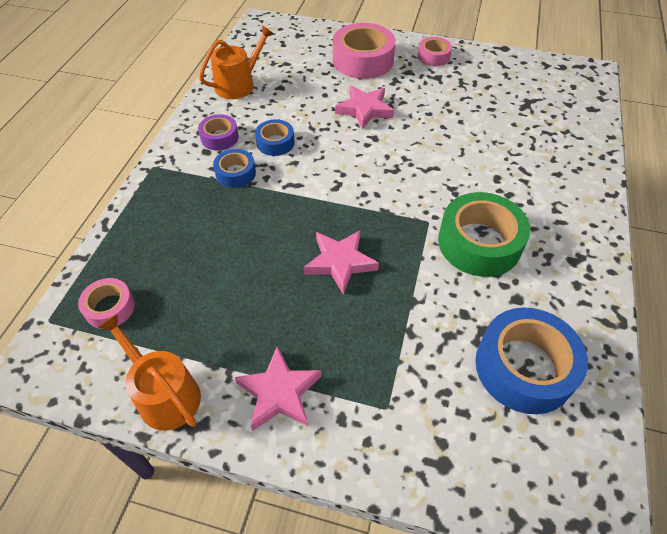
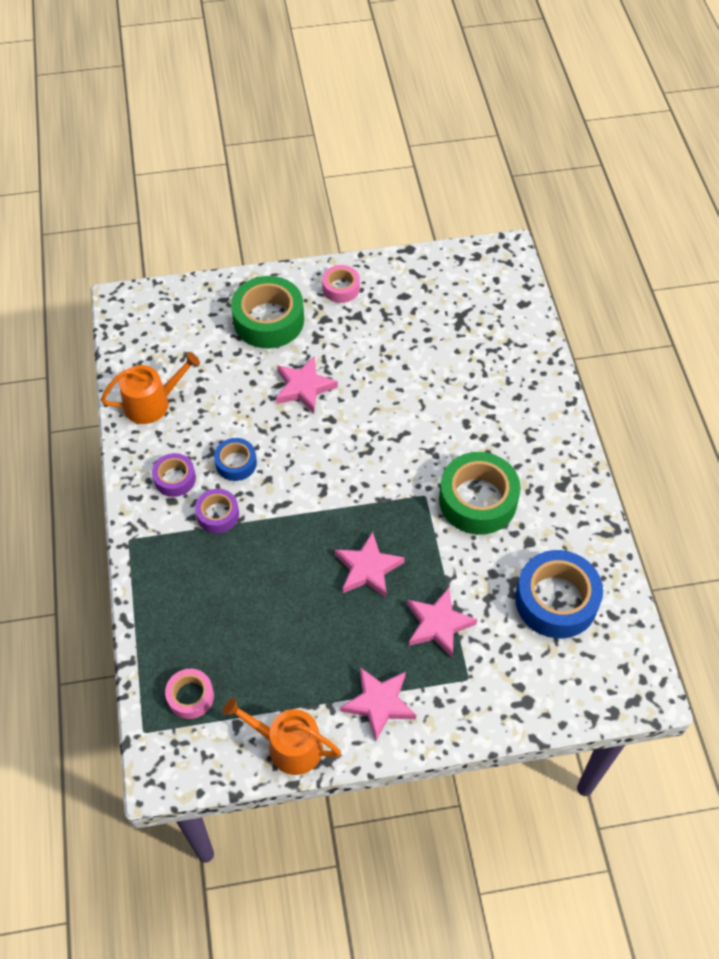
camera: 25 degrees left, 5 degrees up
orange watering can [199,25,274,99] -> orange watering can turned 45 degrees clockwise [101,352,200,424]
blue tape [213,149,256,188] -> purple tape [195,489,239,533]
pink tape [333,23,396,79] -> green tape [231,276,304,348]
none -> pink star [407,587,477,658]

